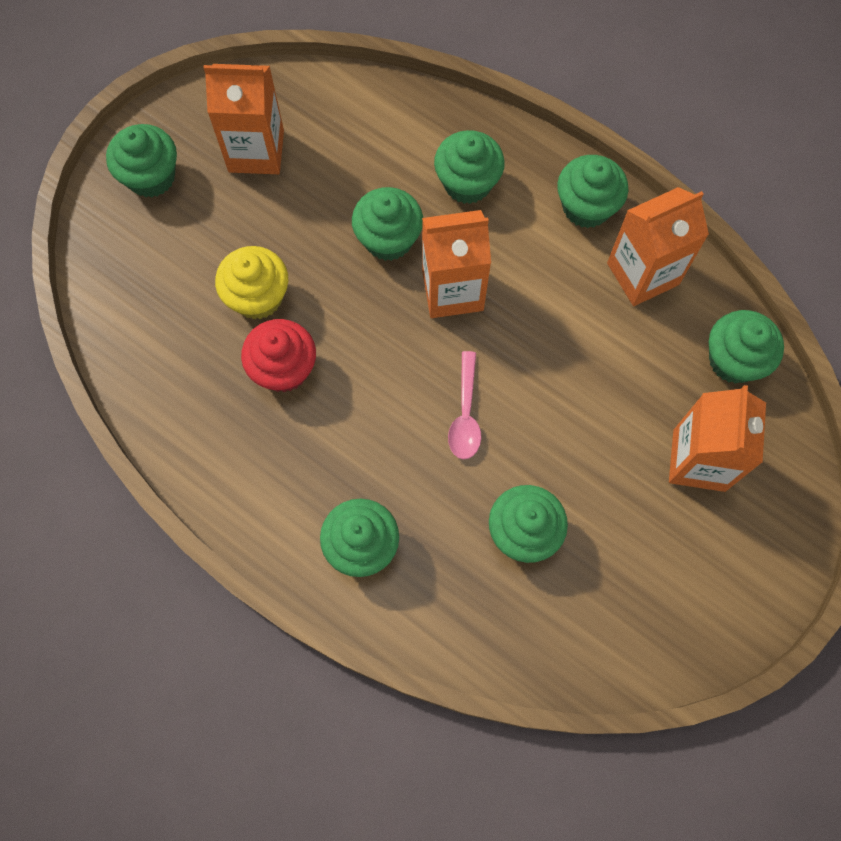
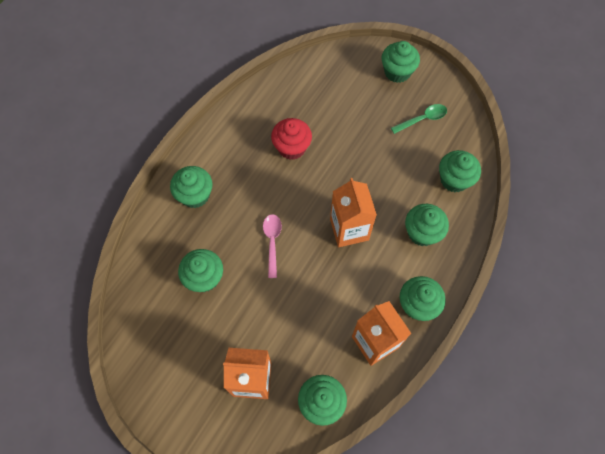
camera: 85 degrees right, 5 degrees down
orange carton [203,64,284,174] -> green spoon [391,104,447,134]
yellow cupcake [215,246,288,319] -> none
green cupcake [352,187,423,261] -> green cupcake moved to [439,150,481,192]
pink spoon [448,351,481,459] -> pink spoon turned 90 degrees clockwise [263,214,282,278]

